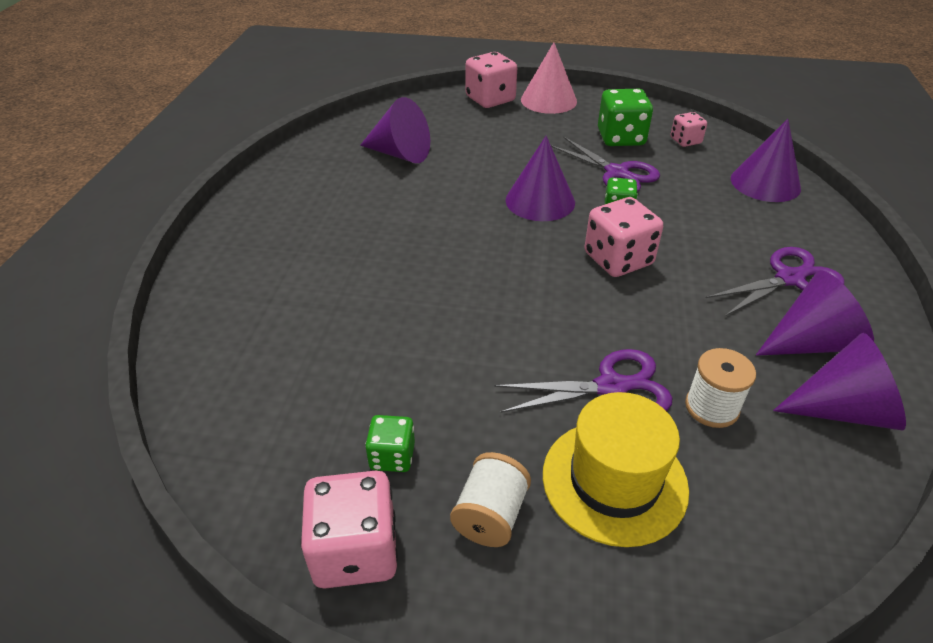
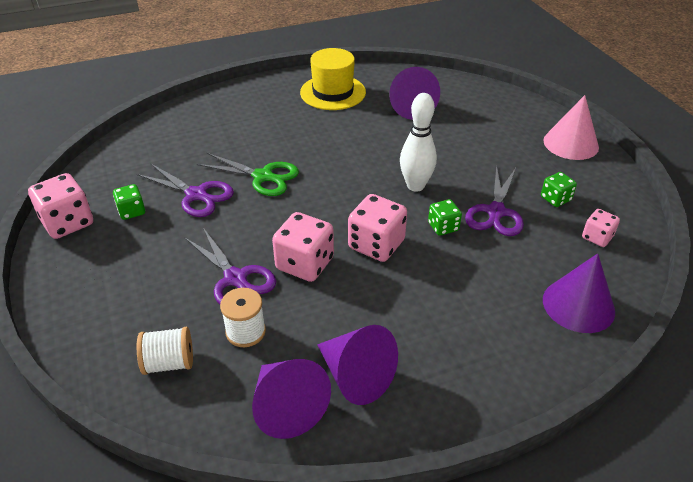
camera: 60 degrees right, 0 degrees up
white spool [450,452,531,547] -> white spool moved to [137,327,193,375]
pink dice [466,52,517,108] -> pink dice moved to [272,212,334,282]
purple cone [506,136,575,221] -> white bowling pin [400,93,437,192]
yellow hat [543,392,689,547] -> yellow hat moved to [300,48,366,110]
green dice [598,89,653,146] -> green dice [541,172,577,207], size x0.57
purple scissors [706,247,844,316] -> purple scissors moved to [137,163,234,217]
none -> green scissors [197,153,299,196]

